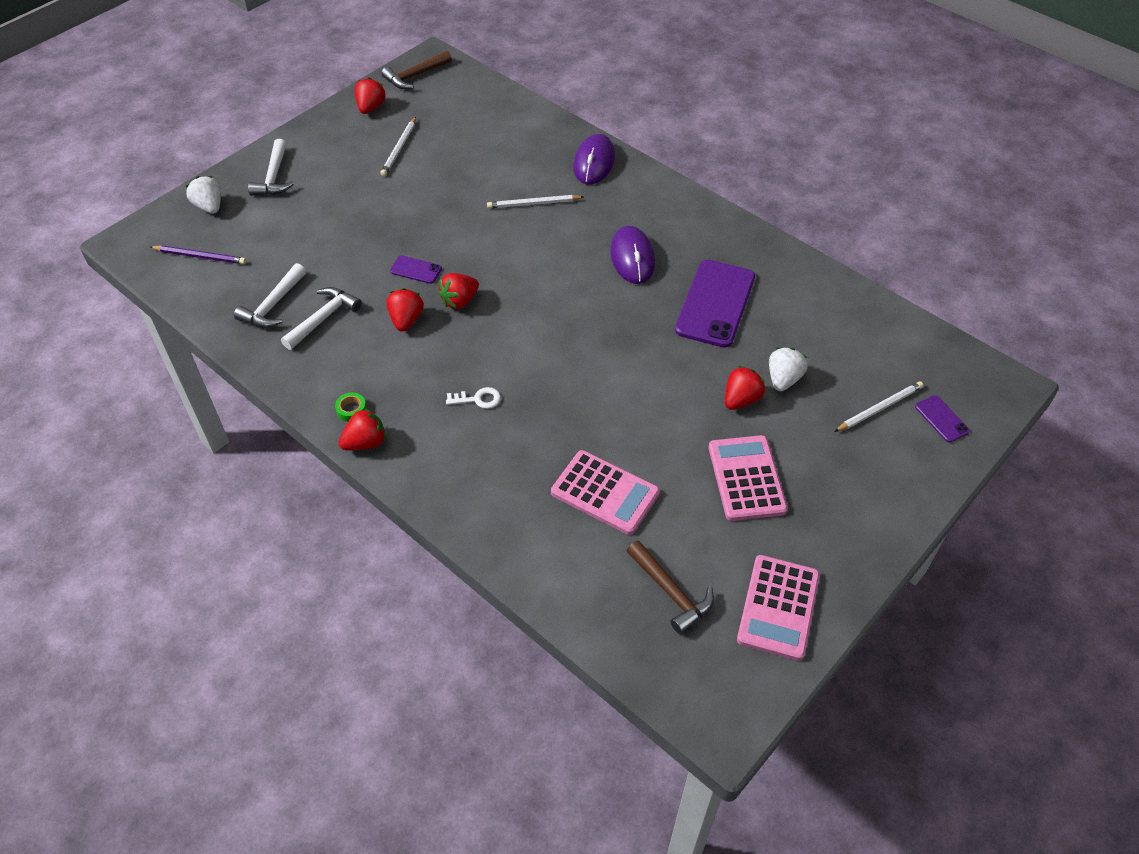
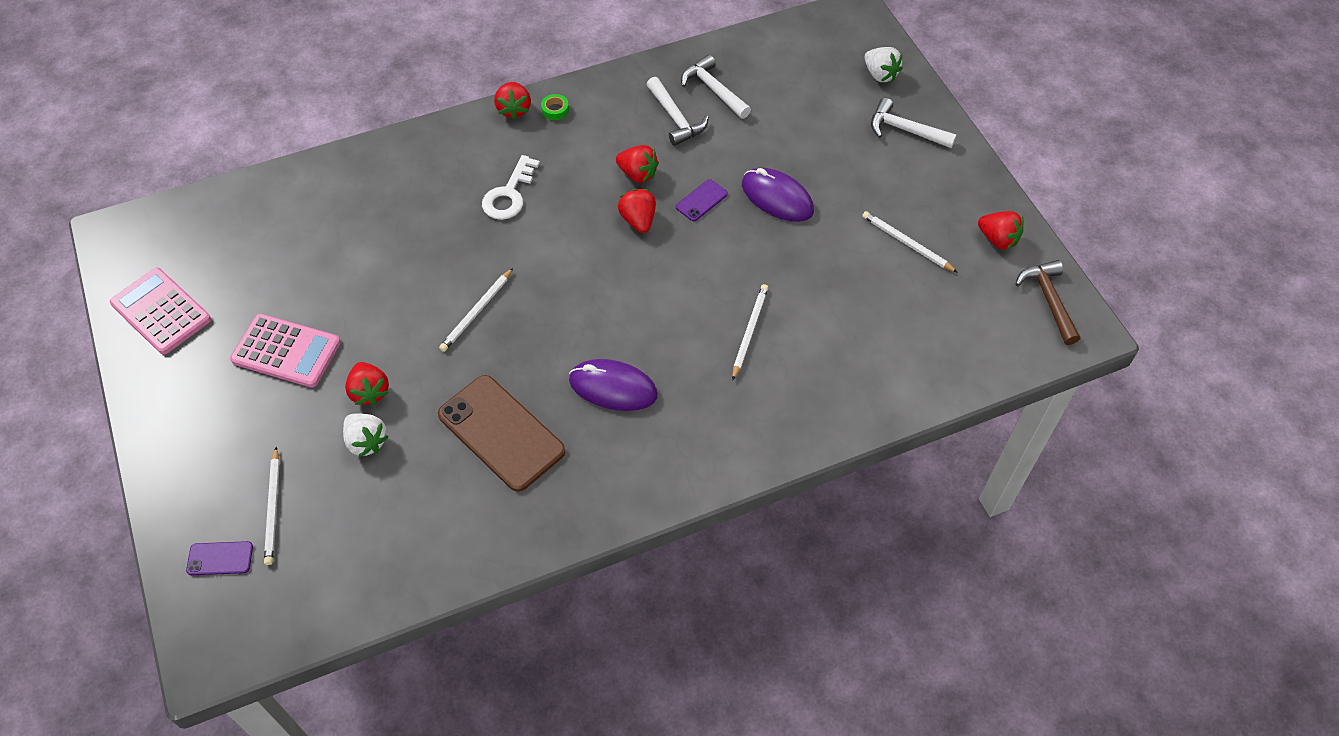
camera: 115 degrees right, 5 degrees up
purple pencil [150,245,246,264] -> none
white strawberry [186,176,221,214] -> white strawberry turned 60 degrees clockwise [864,47,903,82]
white key [446,387,501,409] -> white key [482,155,540,220], size x1.59
pink calculator [551,450,660,535] -> none
purple mouse [573,134,615,184] -> purple mouse moved to [742,168,814,222]
brown hammer [627,540,714,634] -> none
purple phone [675,260,755,348] -> brown phone [438,375,565,492]
none -> white pencil [439,268,513,352]

